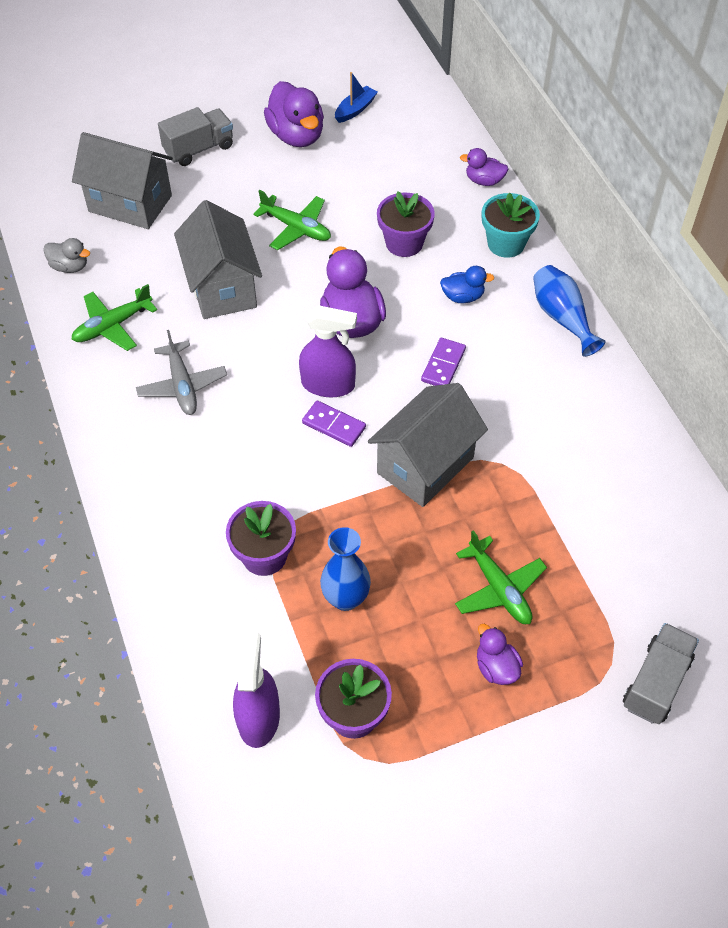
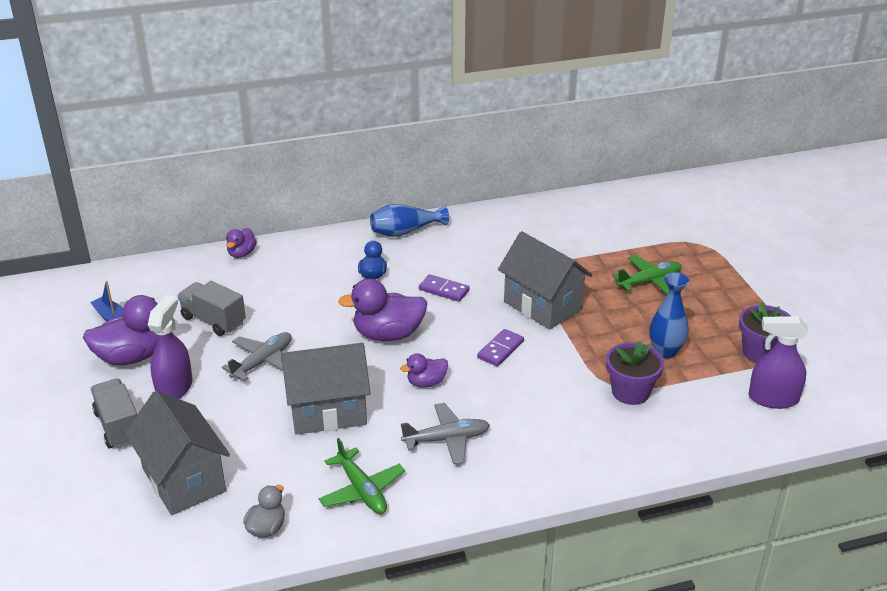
camera: 85 degrees left, 20 degrees down
grey house [72,132,173,229] -> grey house turned 60 degrees counterclockwise [125,391,230,515]
green plane [253,190,331,250] -> grey plane [222,332,292,381]
purple spray bottle [299,305,357,397] -> purple spray bottle moved to [148,295,193,399]
purple flower pot [377,192,435,257] -> none
purple duck [477,624,523,685] -> purple duck moved to [400,353,448,388]
turquoise flower pot [482,192,540,258] -> none
grey truck [623,623,699,724] -> grey truck moved to [177,281,246,336]

